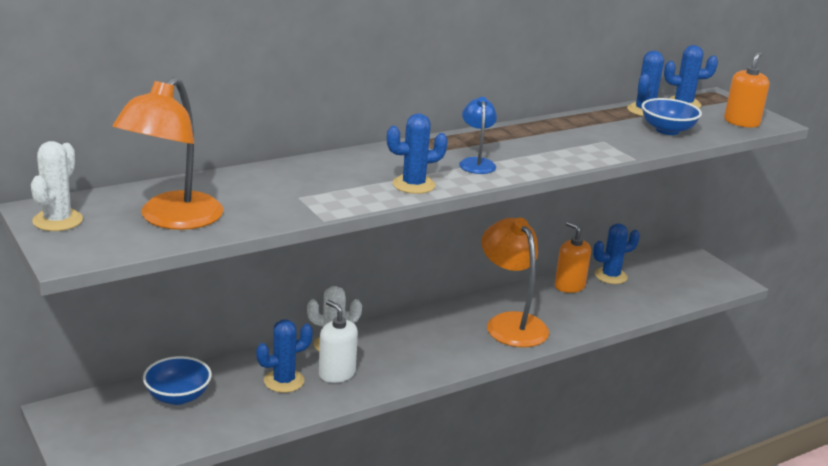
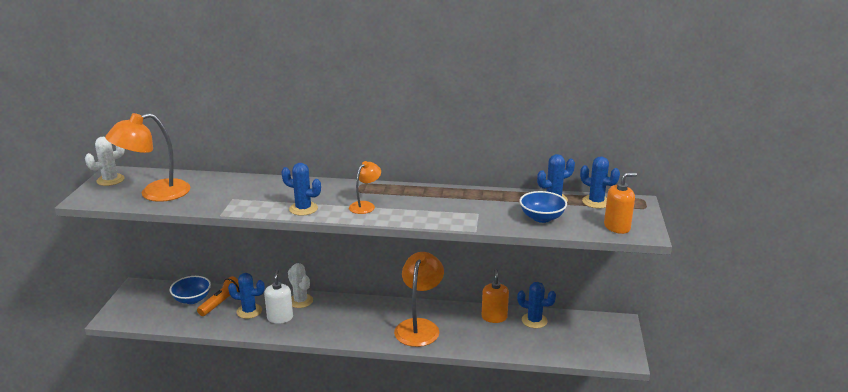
camera: 40 degrees right, 0 degrees up
blue lamp [459,97,497,174] -> orange lamp [349,161,381,214]
none -> orange flashlight [197,276,240,316]

